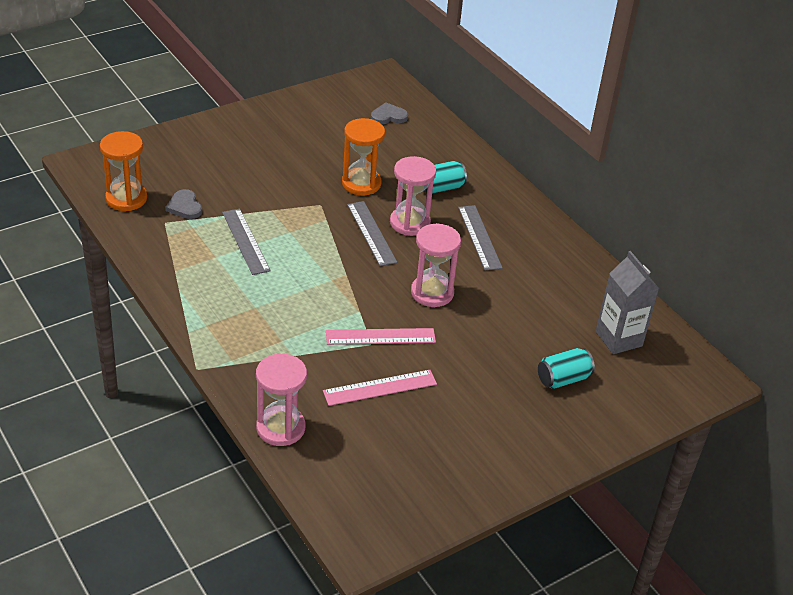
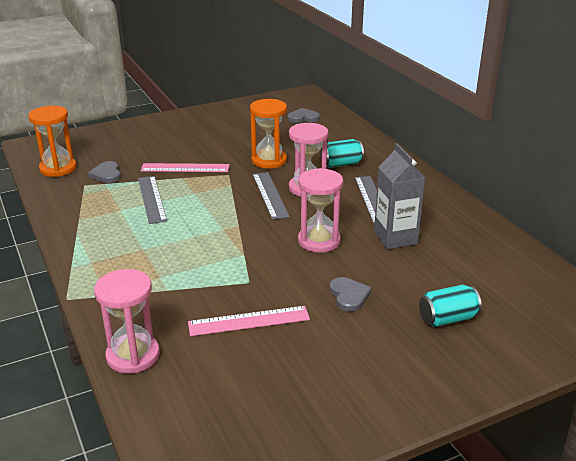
camera: 10 degrees right, 10 degrees down
pink ruler [326,328,436,345] -> pink ruler moved to [140,163,229,172]
grey carton [596,251,659,354] -> grey carton moved to [374,143,425,249]
none -> grey heart [330,277,372,312]

